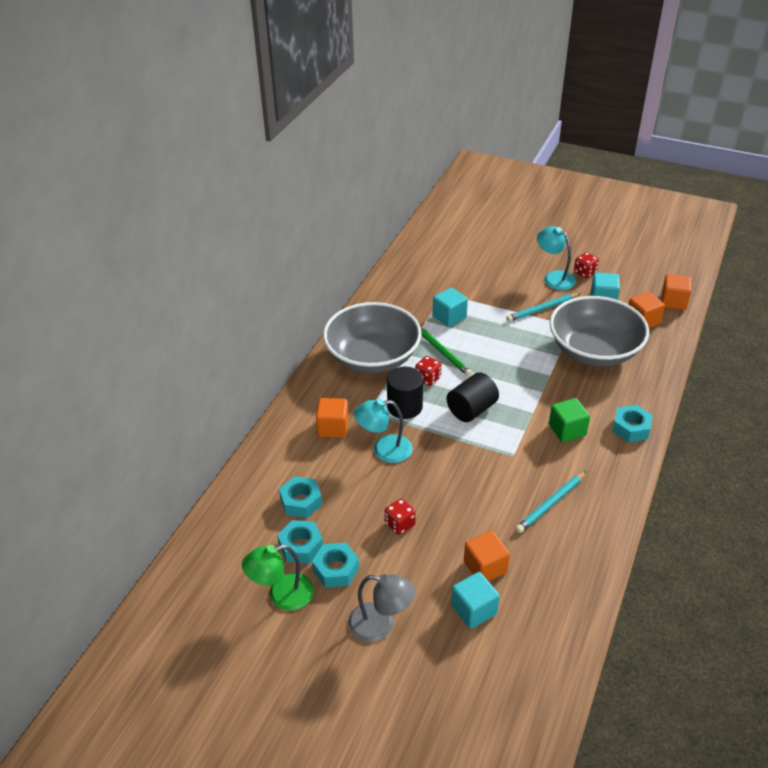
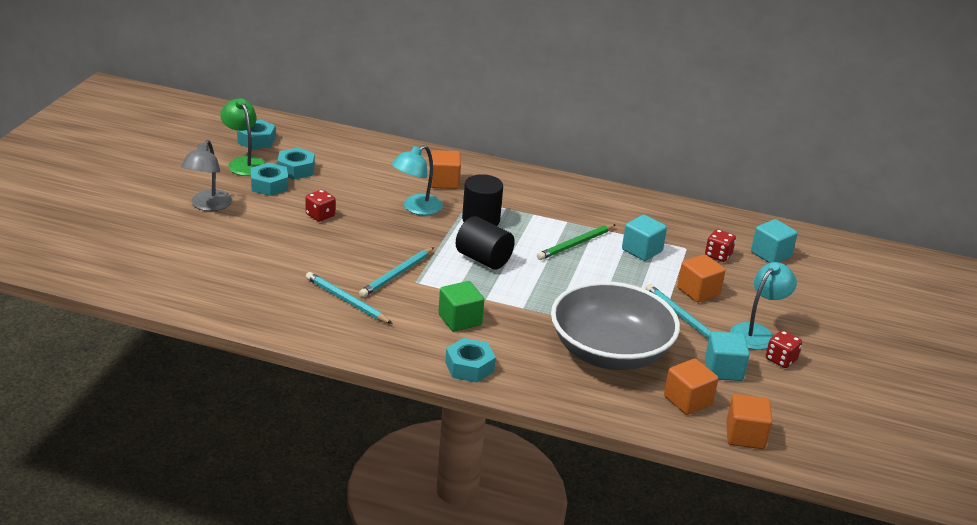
camera: 80 degrees right, 10 degrees down
turquoise nut [279,476,322,518] -> turquoise nut moved to [237,119,276,150]
grey bowl [323,302,422,373] -> none
turquoise lamp [354,399,413,463] -> turquoise lamp turned 120 degrees counterclockwise [391,145,443,215]
red dice [415,356,442,386] -> red dice moved to [705,229,736,262]
turquoise cube [451,572,500,629] -> turquoise cube moved to [751,219,798,263]
orange cube [464,531,510,581] -> orange cube moved to [677,254,726,302]
none -> turquoise pencil [359,247,434,297]

